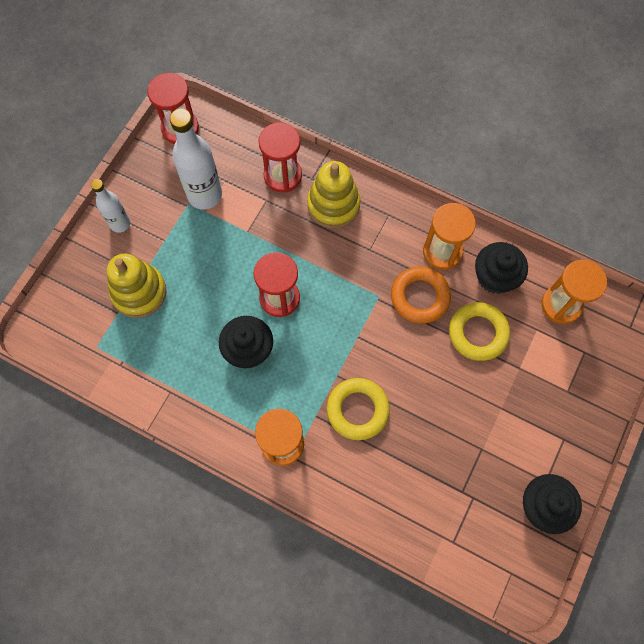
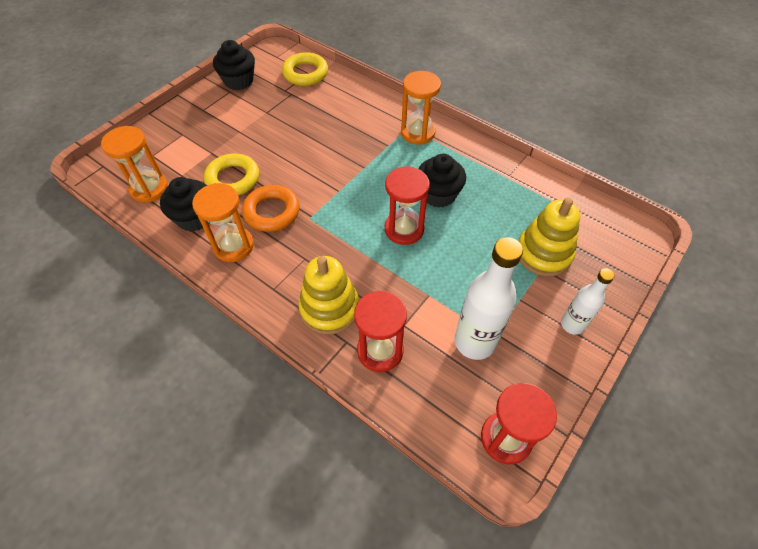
camera: 170 degrees left, 15 degrees down
yellow ring [327,378,390,440] -> yellow ring moved to [282,52,328,86]

